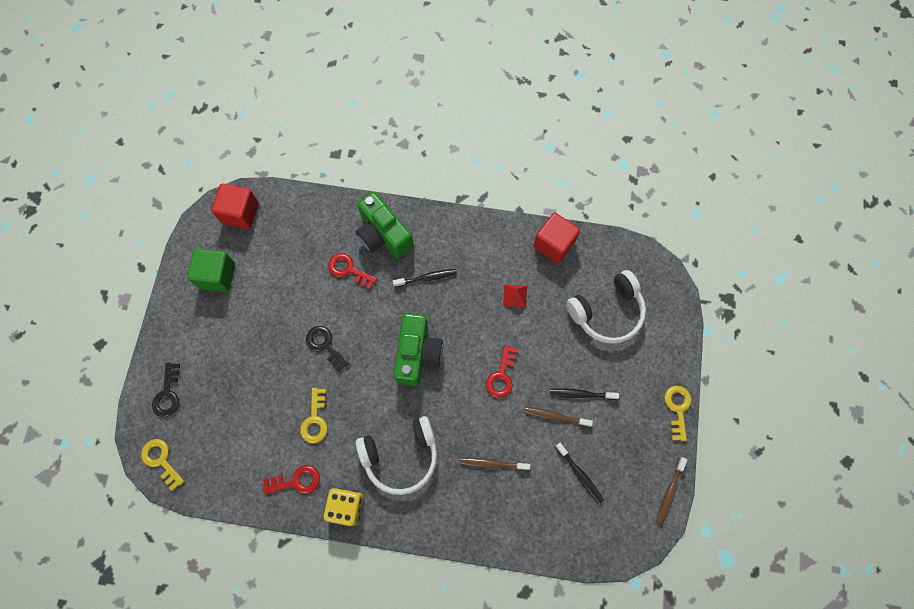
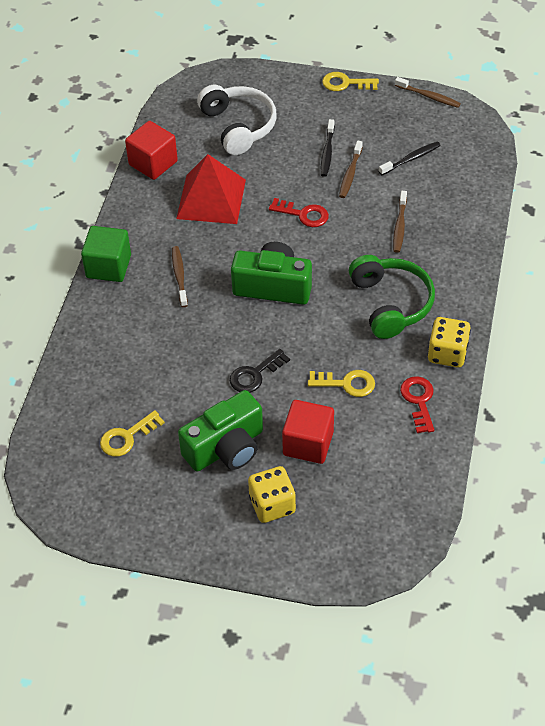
camera: 85 degrees left, 20 degrees down
yellow key [141,439,184,491] -> yellow key moved to [100,410,165,457]
black key [152,363,180,417] -> none
green cube [187,249,235,292] -> green cube moved to [81,226,131,282]
red cube [211,183,259,229] -> red cube moved to [282,400,334,464]
red key [328,253,377,290] -> none
green camera [355,192,414,259] -> green camera moved to [178,390,263,472]
white headphones [356,416,437,495] -> green headphones [349,255,435,339]
black toothbrush [393,269,457,287] -> brown toothbrush [172,246,188,307]
red pyramid [503,285,527,308] -> red pyramid [176,154,246,224], size x2.32
none -> yellow dice [248,466,296,523]

